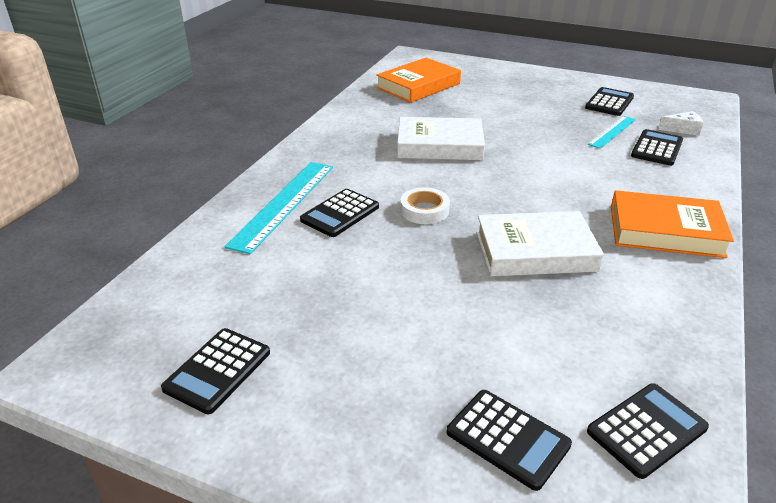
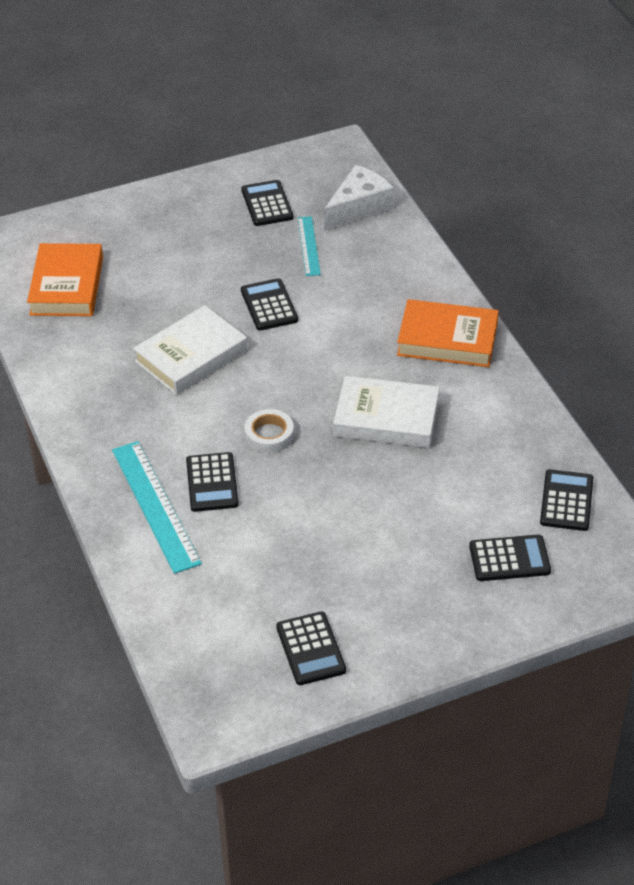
camera: 45 degrees left, 10 degrees up
white book [476,211,604,277] -> white book turned 60 degrees clockwise [333,376,440,448]
orange book [611,190,734,258] -> orange book turned 45 degrees clockwise [397,299,499,367]
black calculator [631,129,683,166] -> black calculator moved to [241,278,298,331]
white cheese [658,111,703,136] -> white cheese [324,165,394,230], size x1.84

